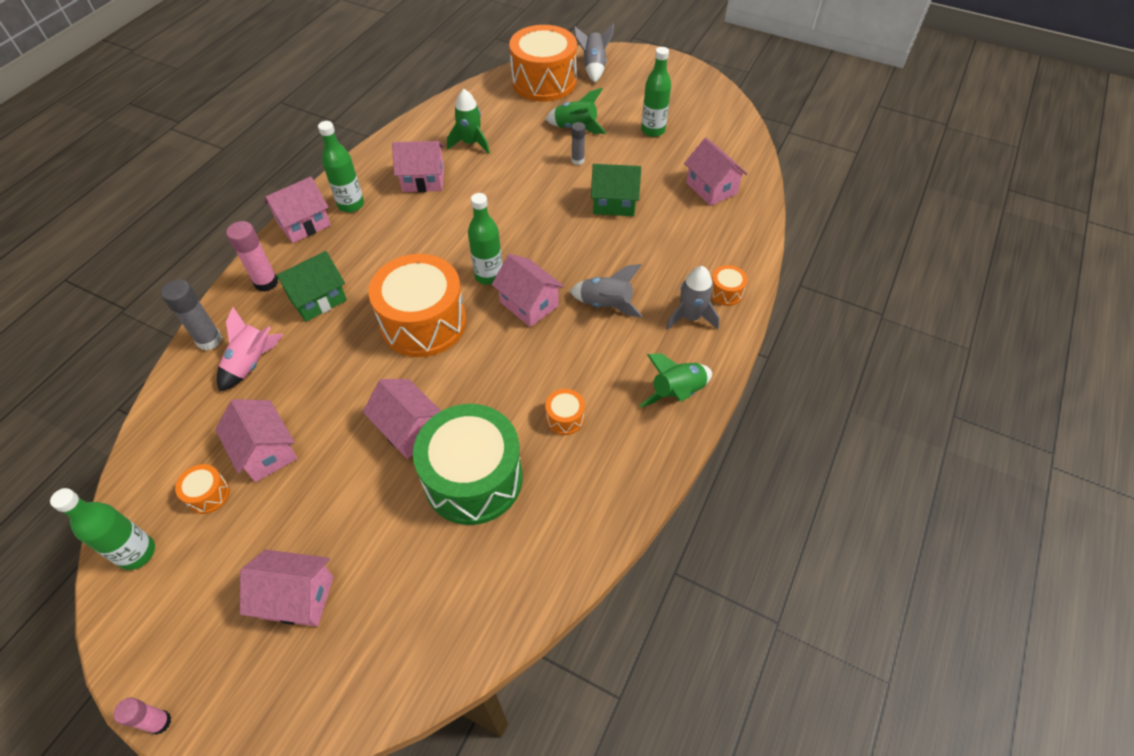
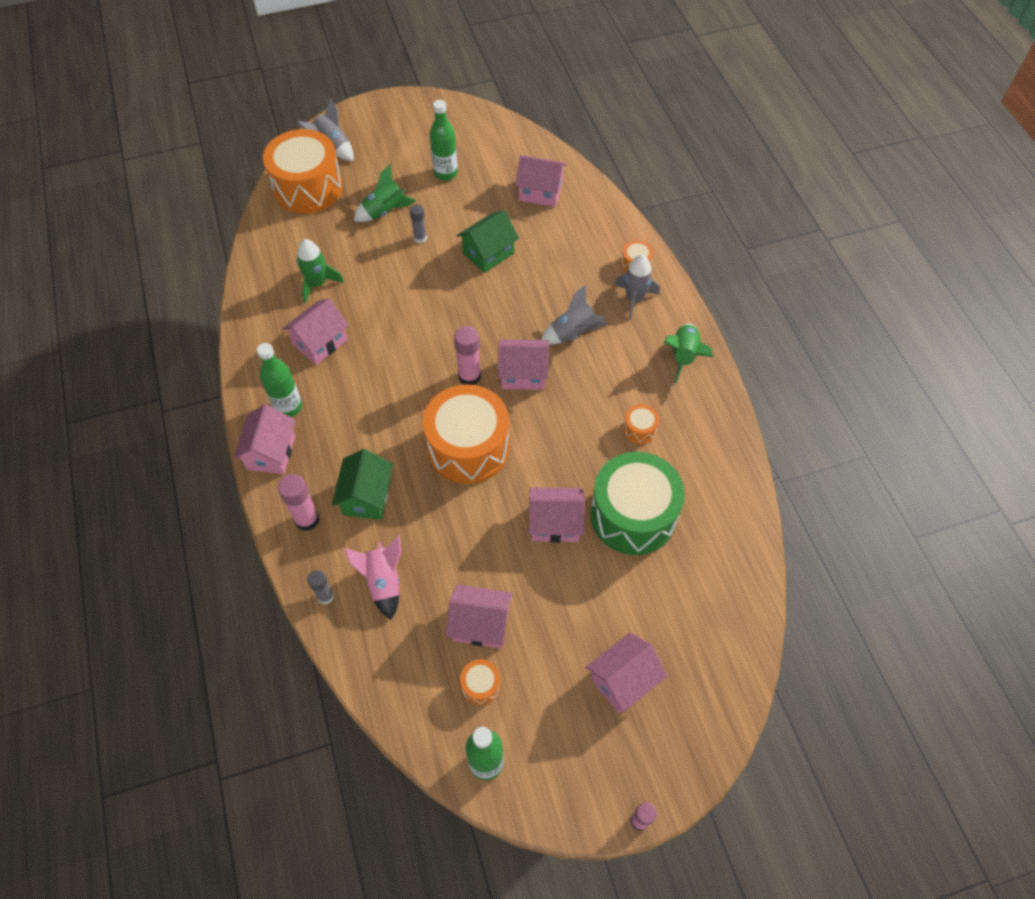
camera: 45 degrees left, 5 degrees up
grey glue stick [161,280,222,350] -> grey glue stick [307,570,334,604], size x0.64
green bottle [468,193,503,285] -> pink glue stick [454,326,481,385]

